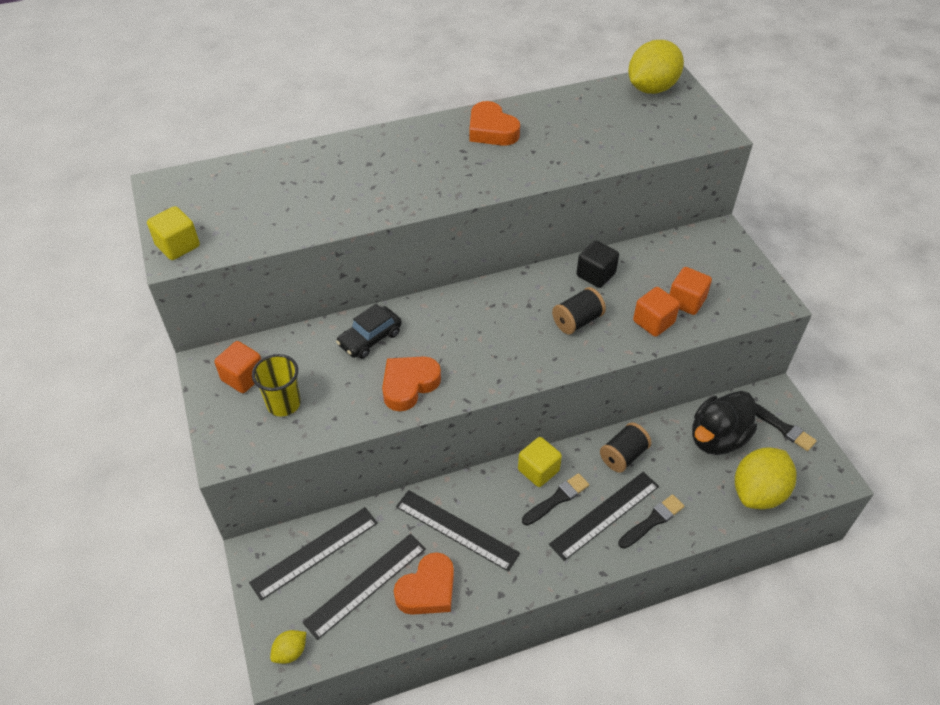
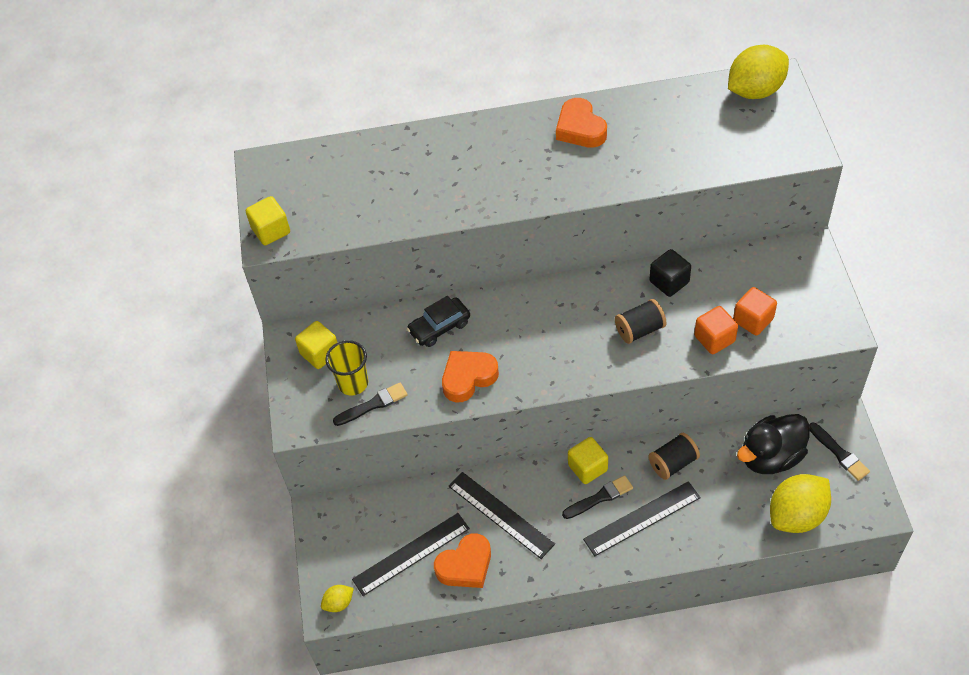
camera: 15 degrees right, 5 degrees up
orange cube [214,341,261,393] -> yellow cube [295,321,338,369]
black ruler [249,507,378,601] -> none
black brush [618,494,684,549] -> black brush moved to [333,383,408,426]

